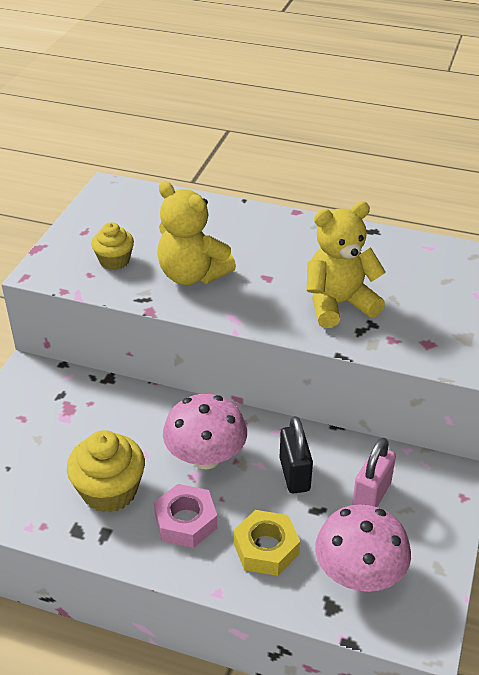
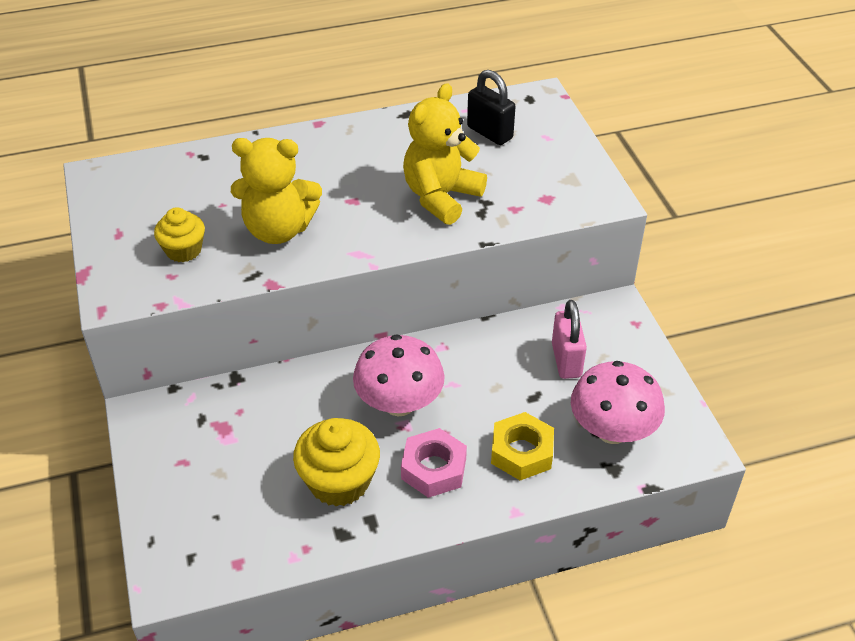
camera: 35 degrees left, 5 degrees up
black padlock [280,416,313,494] -> black padlock moved to [467,70,516,145]

